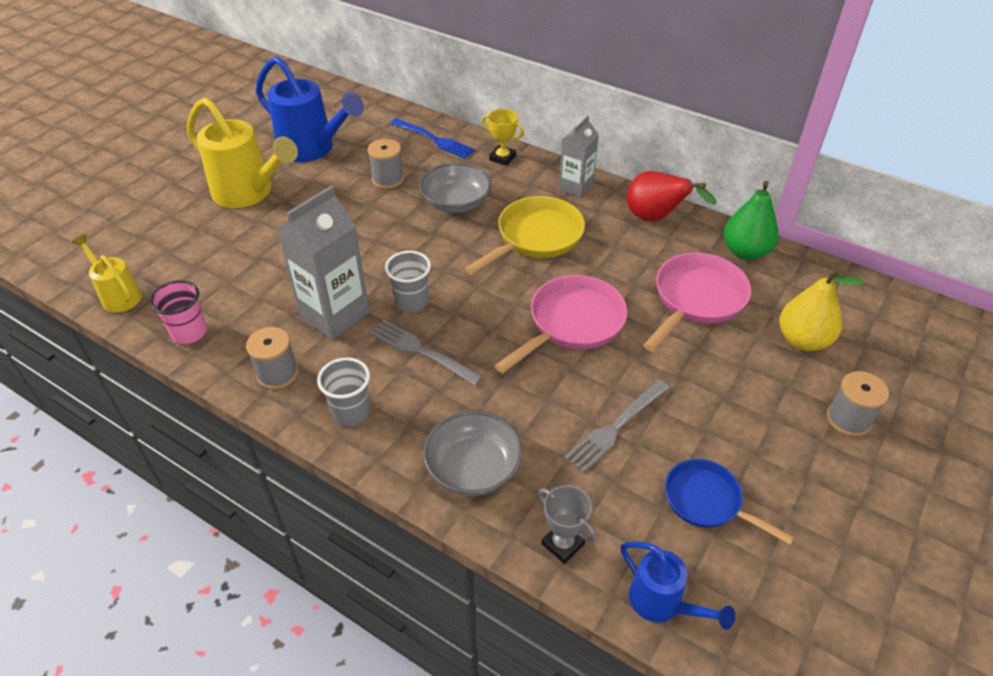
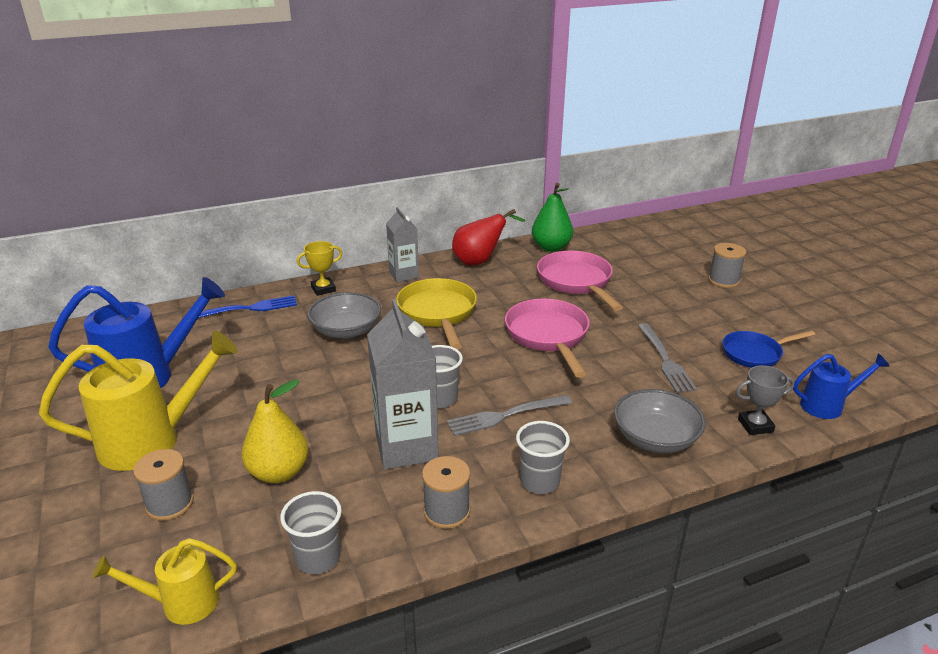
camera: 55 degrees left, 15 degrees down
pink cup [150,280,207,344] -> grey cup [280,491,342,574]
grey spool [368,139,404,189] -> grey spool moved to [133,449,194,521]
yellow pear [779,269,864,351] -> yellow pear moved to [242,380,309,483]

